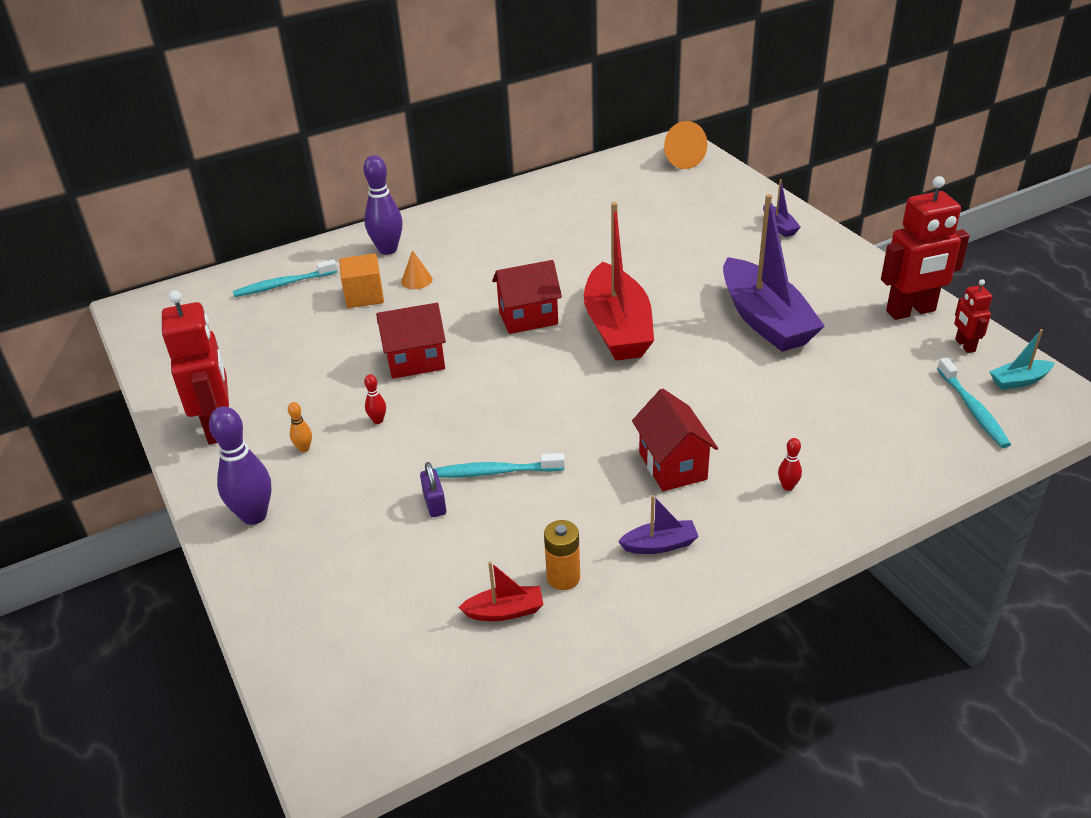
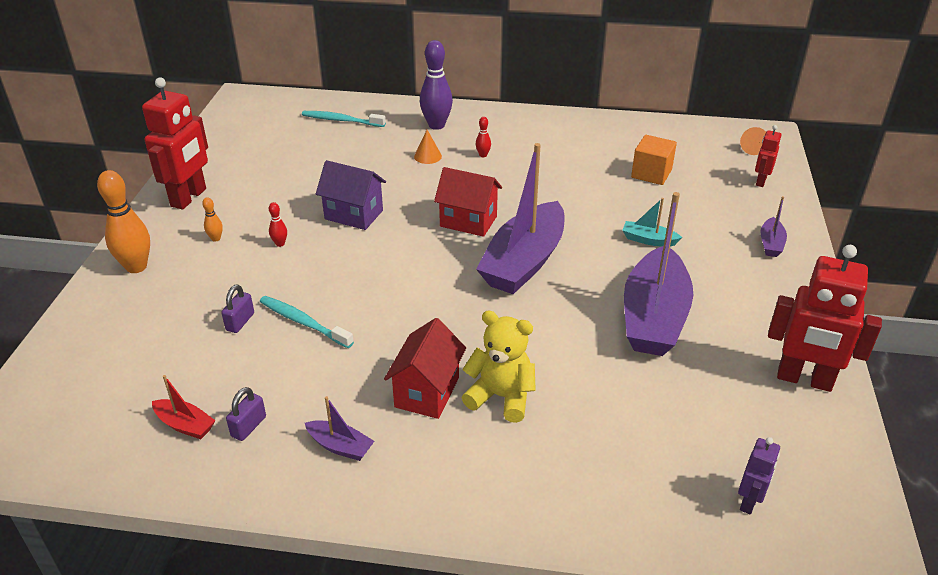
camera: 35 degrees right, 0 degrees up
purple bowling pin [209,406,271,525] -> orange bowling pin [97,170,150,273]
orange cube [339,253,384,308] -> orange cube moved to [631,135,677,185]
red house [376,303,446,379] -> purple house [316,160,386,230]
orange battery [544,520,580,590] -> purple padlock [226,387,266,441]
red boat [584,202,654,361] -> purple boat [476,143,564,294]
orange cone [664,121,707,169] -> orange cone [740,127,766,155], size x0.59
red bowling pin [778,438,802,491] -> red bowling pin moved to [476,117,491,157]
turquoise toothbrush [937,358,1011,448] -> purple robot [738,437,780,514]
red robot [954,279,992,353] -> red robot moved to [755,125,782,187]
turquoise boat [989,329,1054,390] -> turquoise boat moved to [622,198,682,246]
none -> yellow teddy bear [462,310,536,423]

